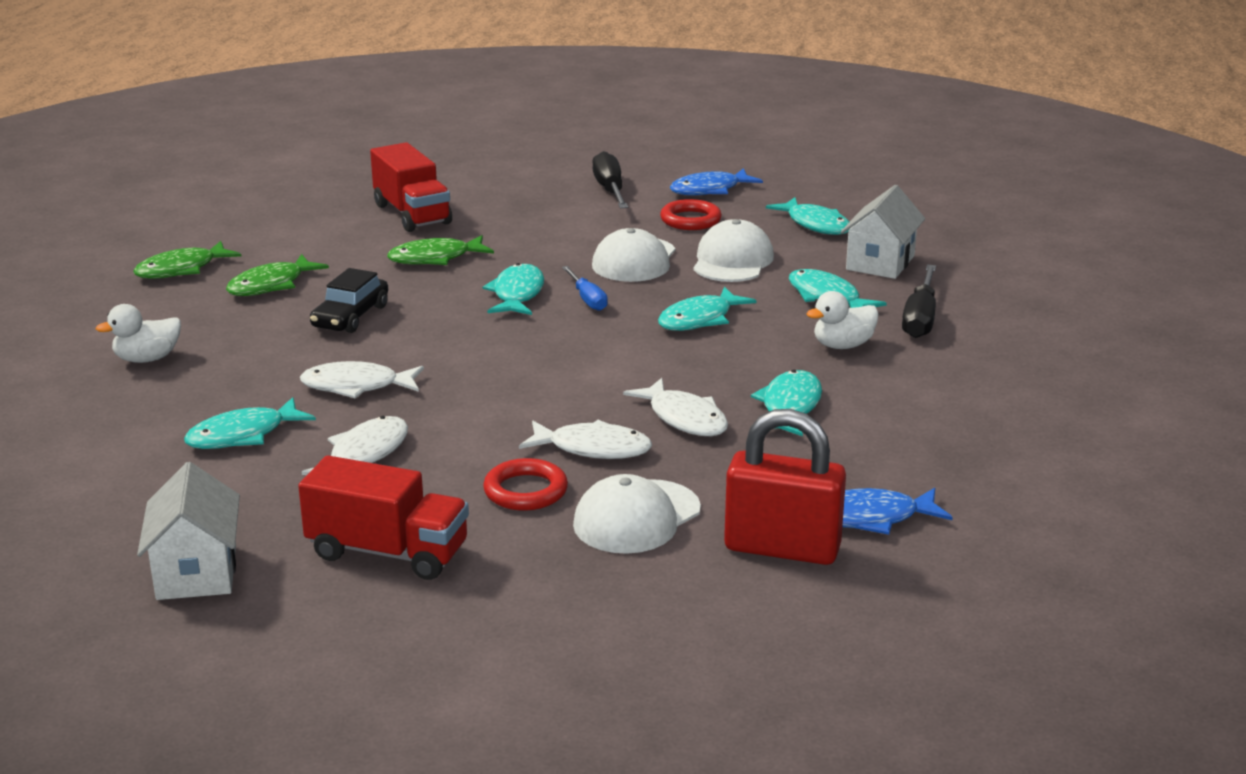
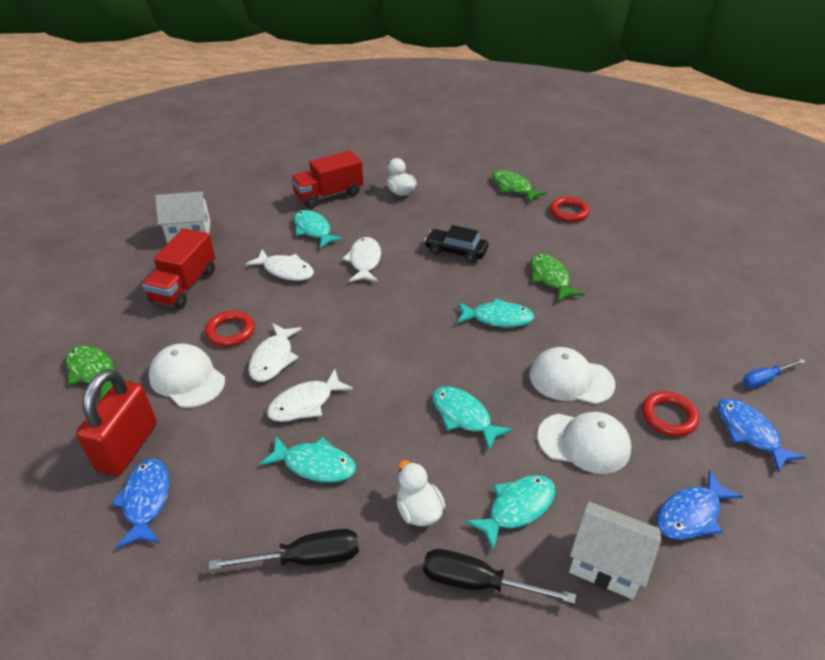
camera: 90 degrees right, 15 degrees up
green fish [226,254,329,296] -> green fish moved to [65,345,132,399]
red truck [370,142,452,232] -> red truck moved to [291,150,363,209]
blue screwdriver [562,266,608,311] -> blue screwdriver moved to [743,359,806,388]
black screwdriver [592,151,628,208] -> black screwdriver moved to [209,529,359,570]
turquoise fish [766,197,849,235] -> blue fish [657,470,743,540]
none -> red ring [550,197,590,222]

